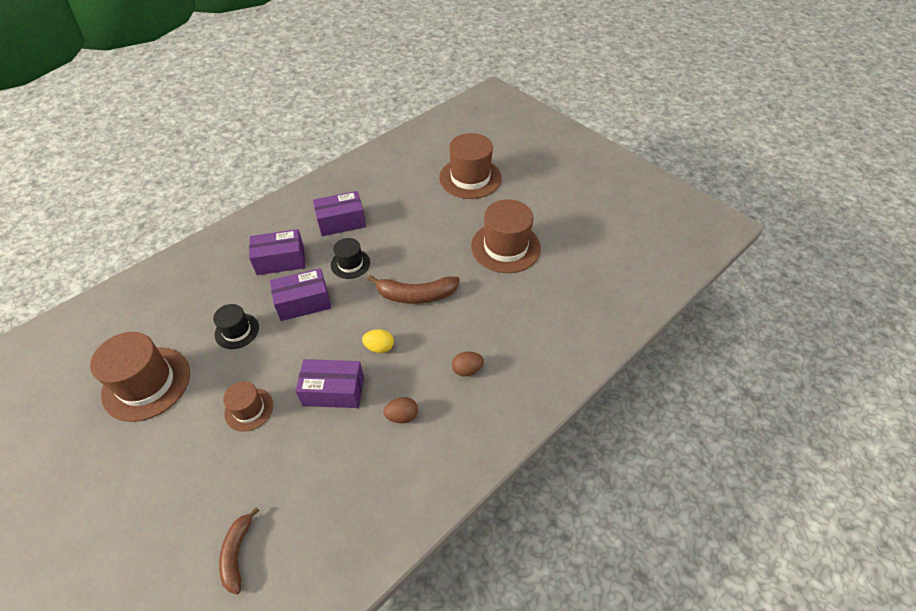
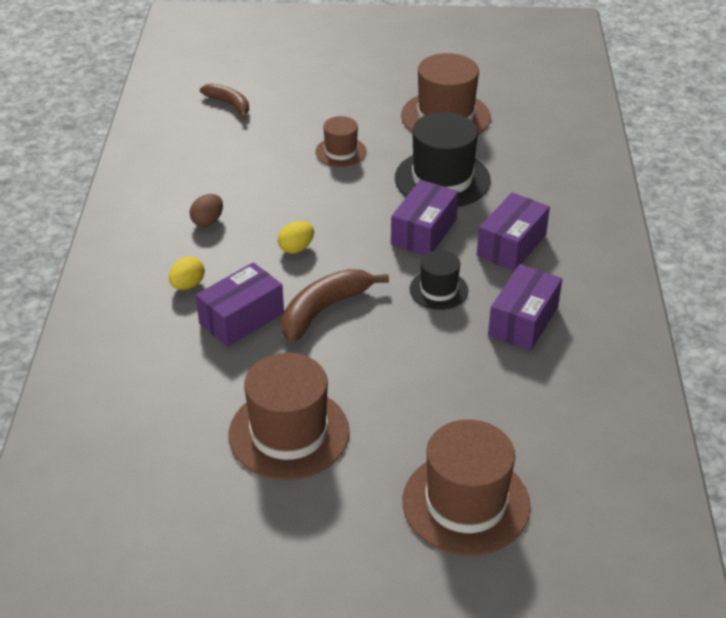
camera: 135 degrees right, 10 degrees down
black hat [213,304,259,349] -> black hat [395,112,491,207], size x1.81
purple box [295,359,364,408] -> purple box moved to [196,262,284,347]
brown egg [452,352,484,376] -> yellow egg [169,256,205,290]

